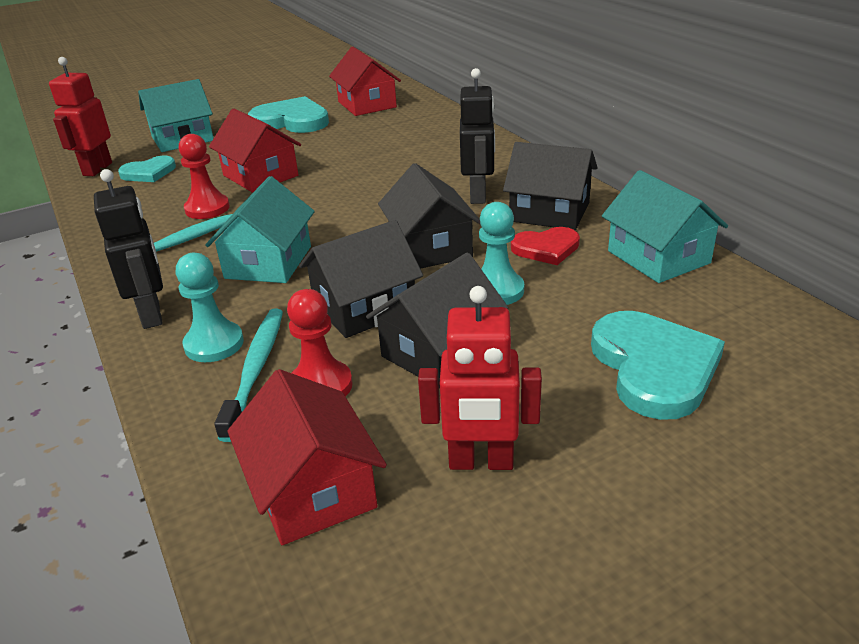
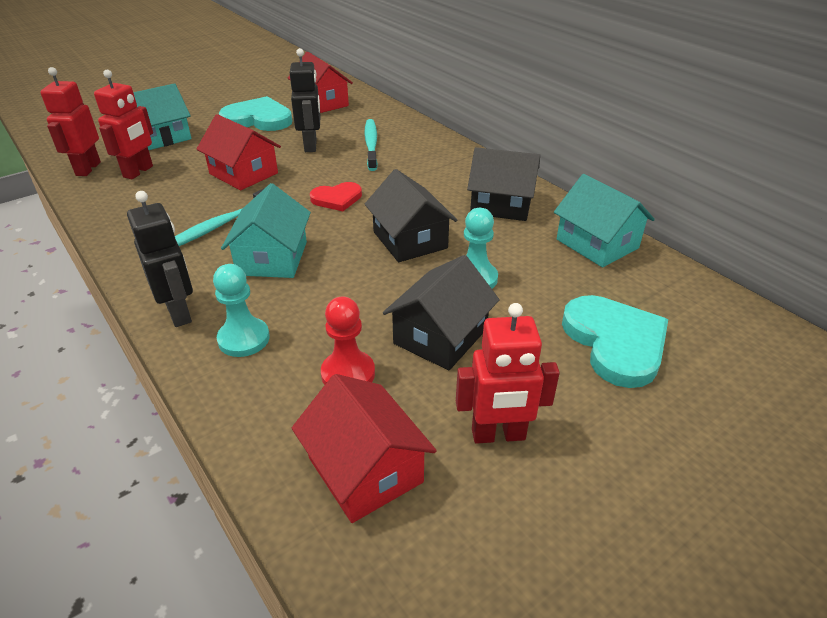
camera: 10 degrees left, 5 degrees up
turquoise heart [118,156,176,182] -> red robot [94,70,153,179]
red pawn [179,134,230,219] -> none
turquoise toothbrush [214,309,283,442] -> turquoise toothbrush moved to [364,119,378,171]
black house [299,220,423,338] -> none
black robot [460,68,495,204] -> black robot moved to [290,48,321,152]
red heart [511,227,580,265] -> red heart moved to [310,182,362,211]

